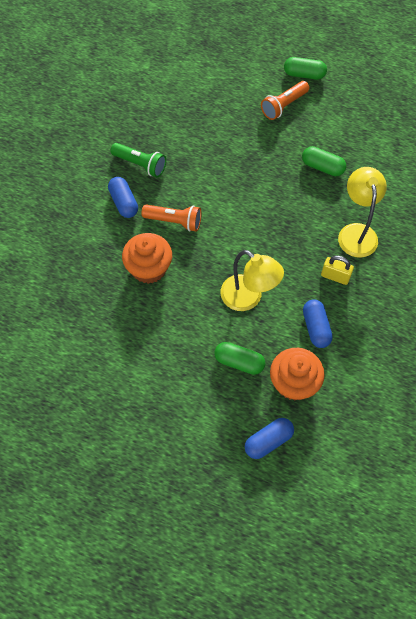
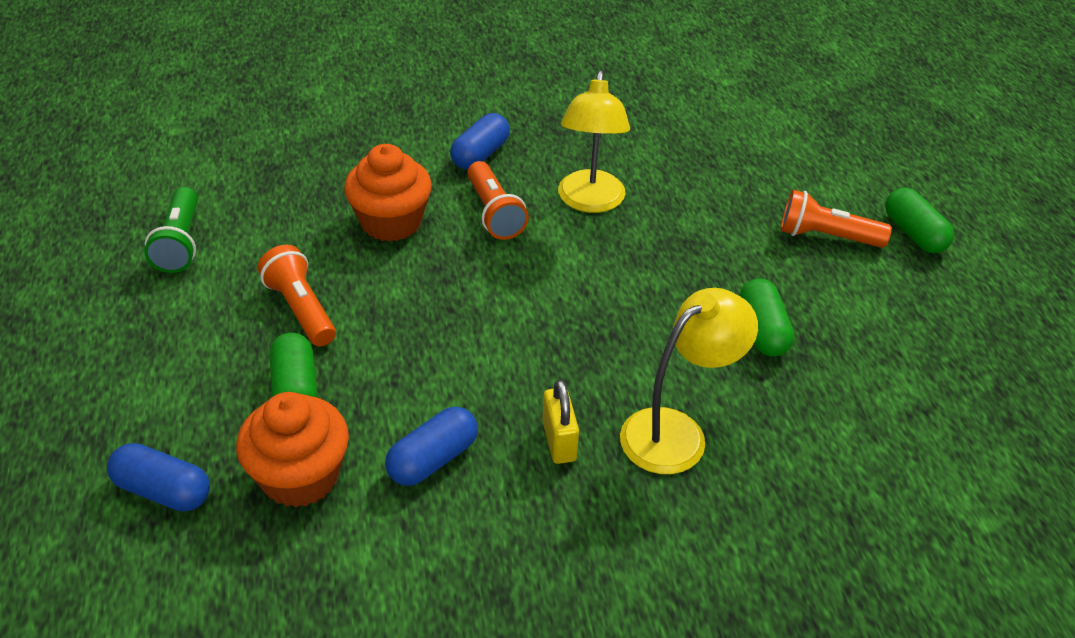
camera: 55 degrees right, 20 degrees down
green flashlight [110,143,166,177] -> green flashlight moved to [144,187,198,273]
yellow lamp [220,250,284,311] -> yellow lamp moved to [558,71,630,213]
none -> orange flashlight [257,245,336,347]

